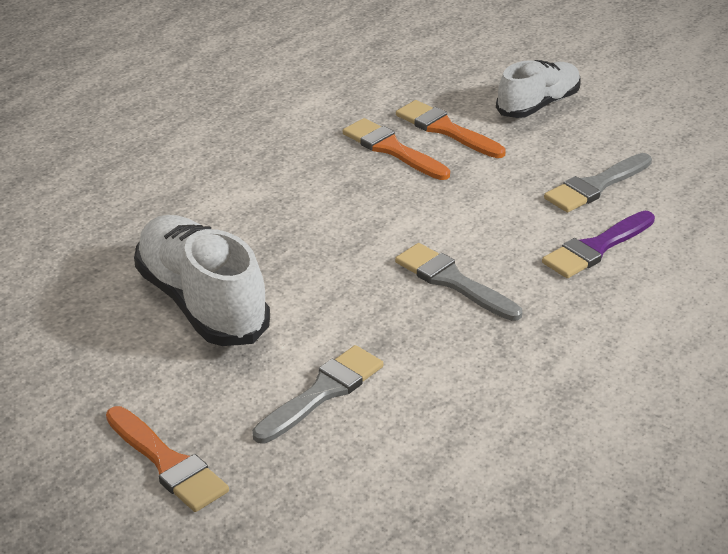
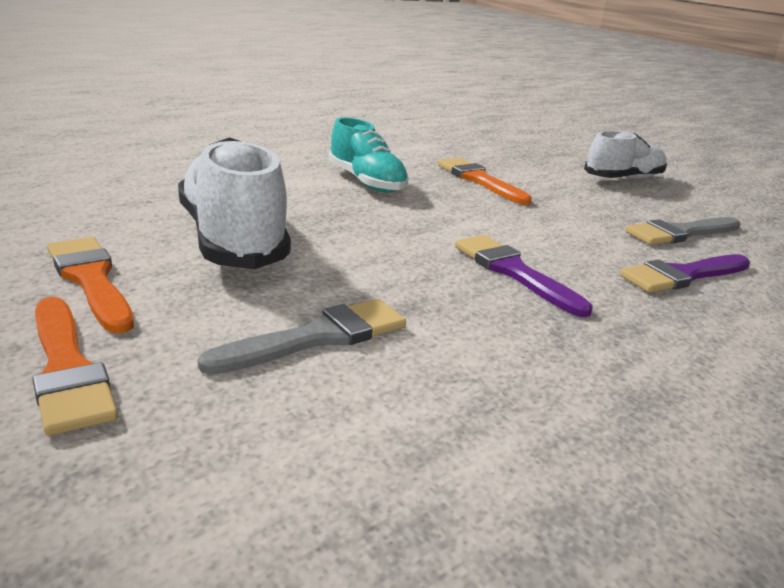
camera: 10 degrees right, 10 degrees down
grey brush [395,243,522,321] -> purple brush [455,235,593,317]
orange brush [396,100,506,158] -> orange brush moved to [47,237,134,334]
none -> turquoise shoe [328,117,409,193]

